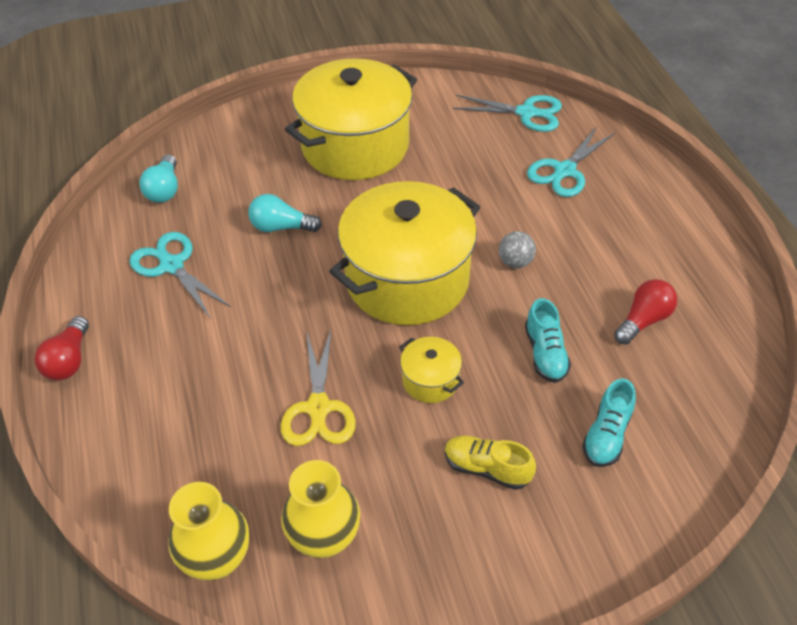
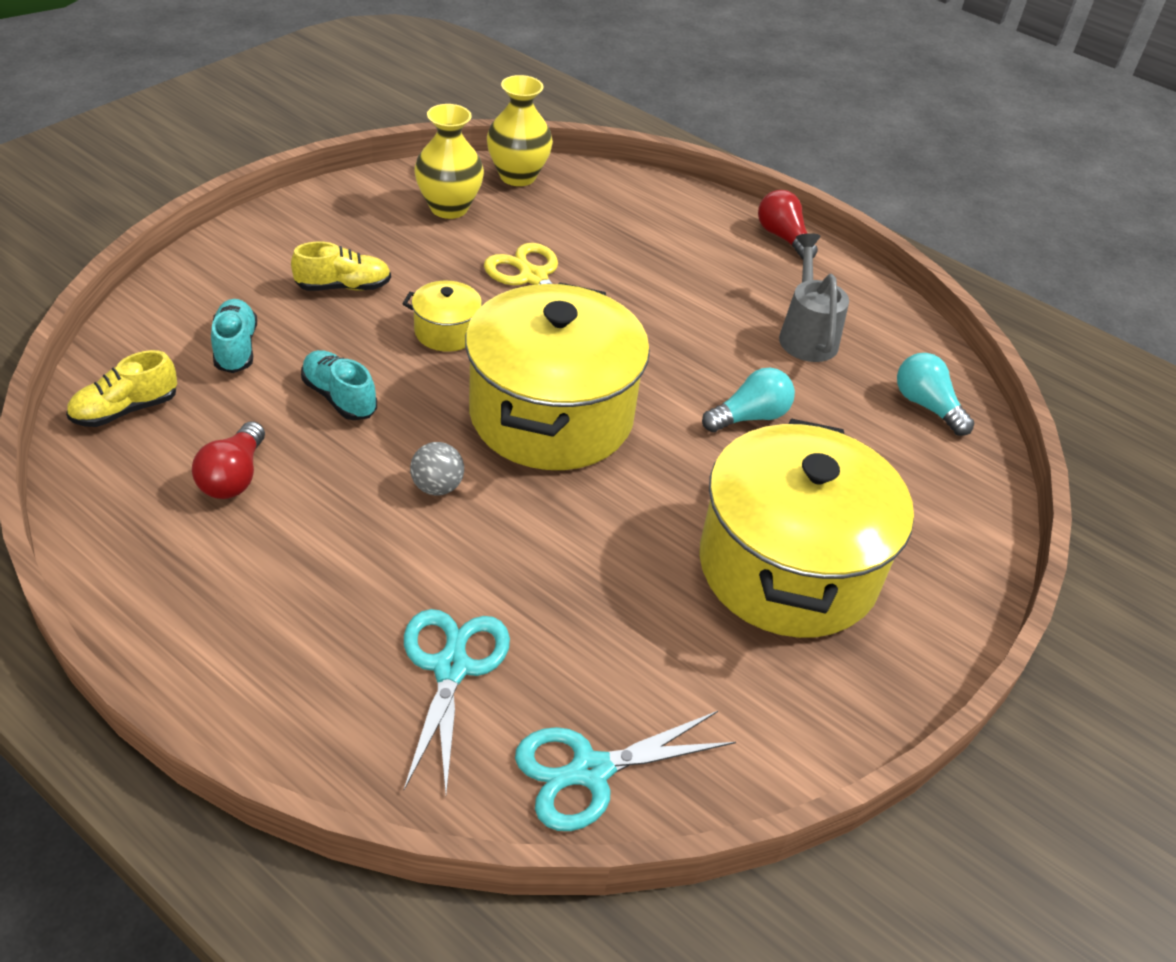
camera: 140 degrees right, 5 degrees down
turquoise scissors [129,232,231,319] -> grey watering can [779,233,849,362]
none -> yellow shoe [66,350,177,427]

